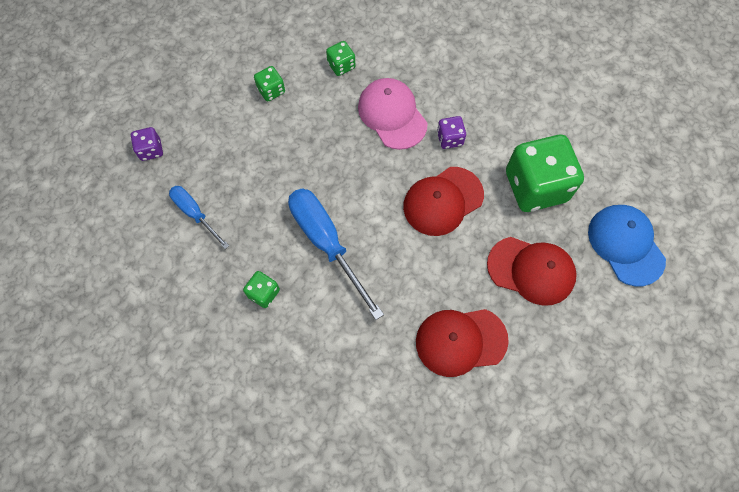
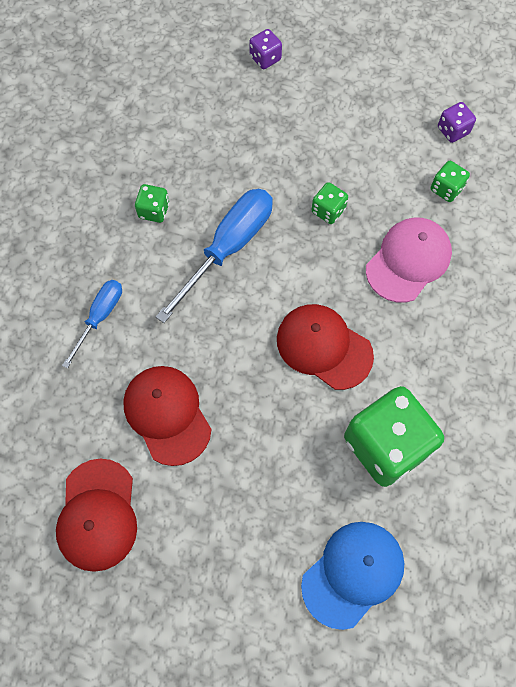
camera: 70 degrees right, 0 degrees up
blue screwdriver [169,186,229,249] -> blue screwdriver moved to [62,280,122,369]
green dice [254,66,285,101] -> green dice moved to [311,182,348,224]
purple dice [437,116,466,149] -> purple dice moved to [438,102,476,143]
red cap [487,237,577,306] -> red cap moved to [56,459,137,572]

